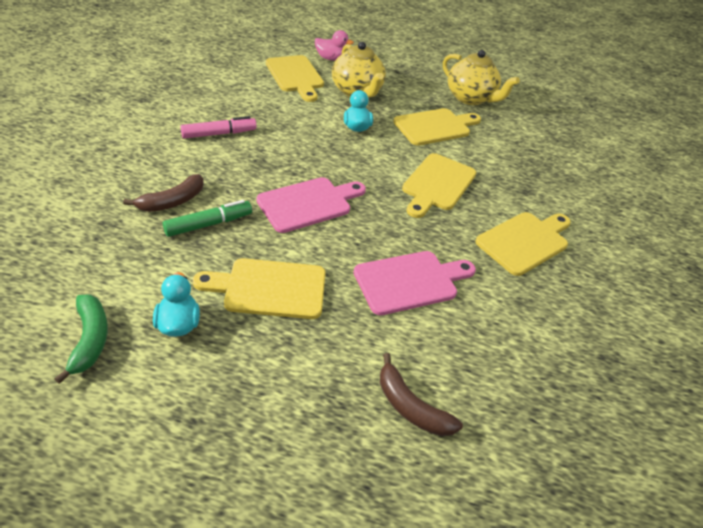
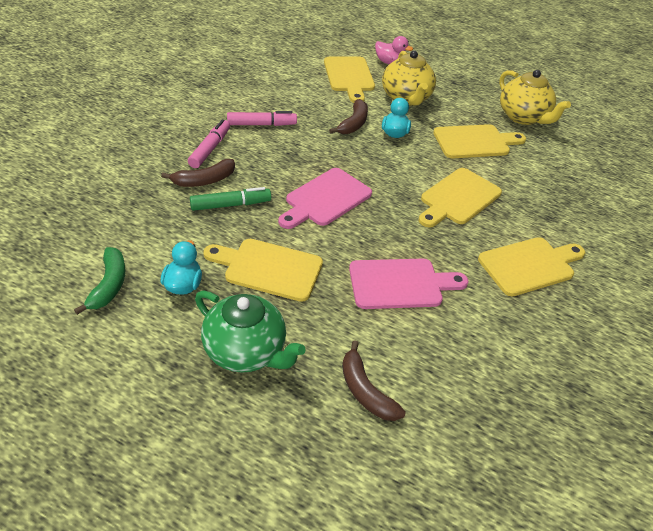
camera: 15 degrees right, 0 degrees up
pink cutting board [256,177,366,233] -> pink cutting board turned 150 degrees clockwise [278,168,372,229]
none -> pink marker [188,119,230,168]
none -> green teapot [195,291,306,373]
none -> brown banana [329,99,368,134]

